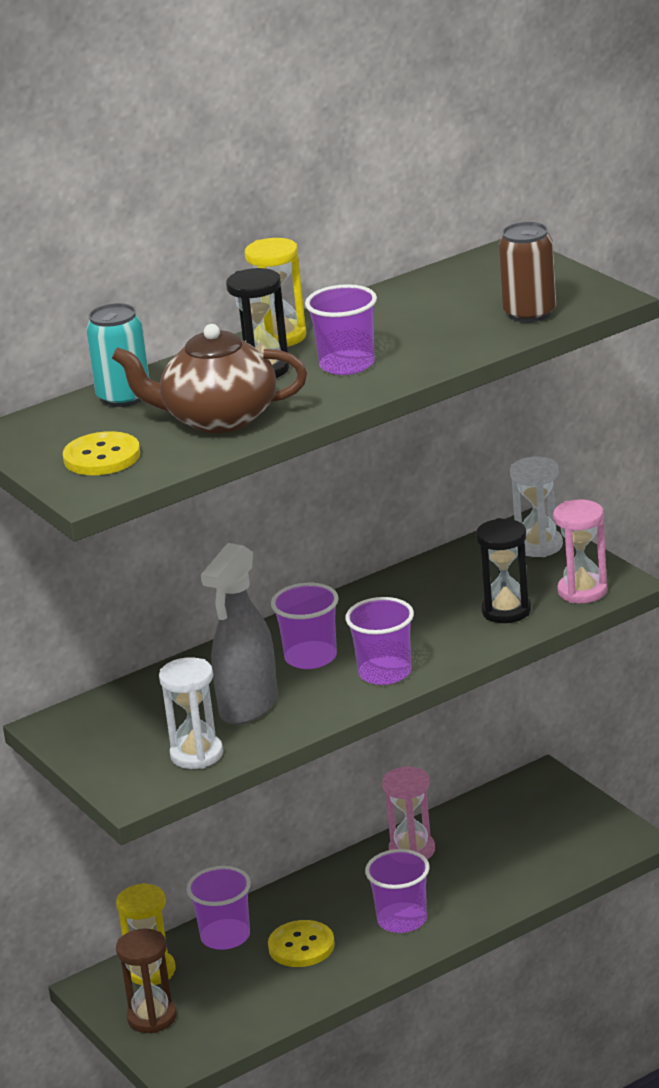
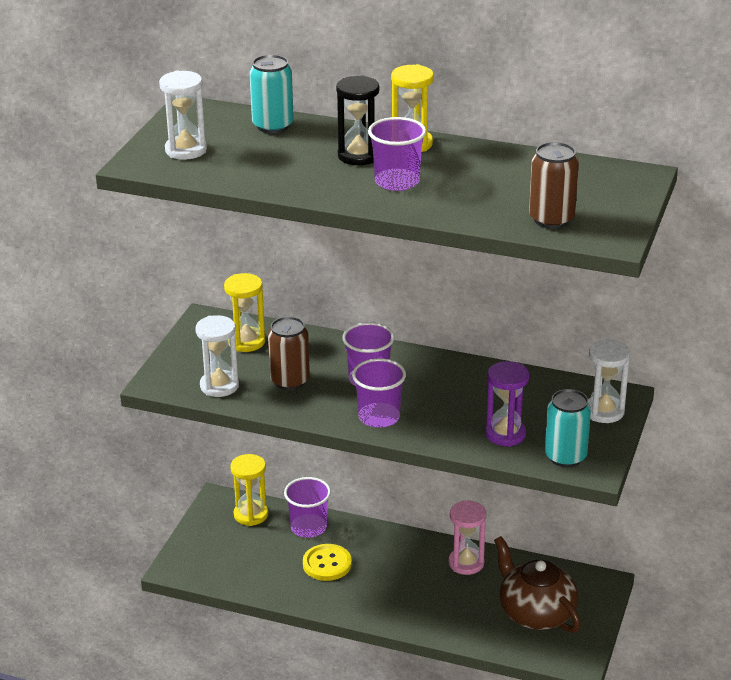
camera: 50 degrees right, 5 degrees up
yellow button [63,431,140,475] -> white hourglass [159,71,207,160]
brown teapot [112,324,307,433] -> brown teapot moved to [494,536,581,633]
brown hourglass [116,929,177,1033] -> none
grey spray bottle [201,543,278,725] -> brown can [268,316,310,390]
purple cup [365,849,430,933] -> none
black hourglass [476,518,531,623] -> purple hourglass [485,361,529,447]
pink hourglass [553,500,607,603] -> turquoise can [545,389,591,467]
none -> yellow hourglass [224,273,265,352]

